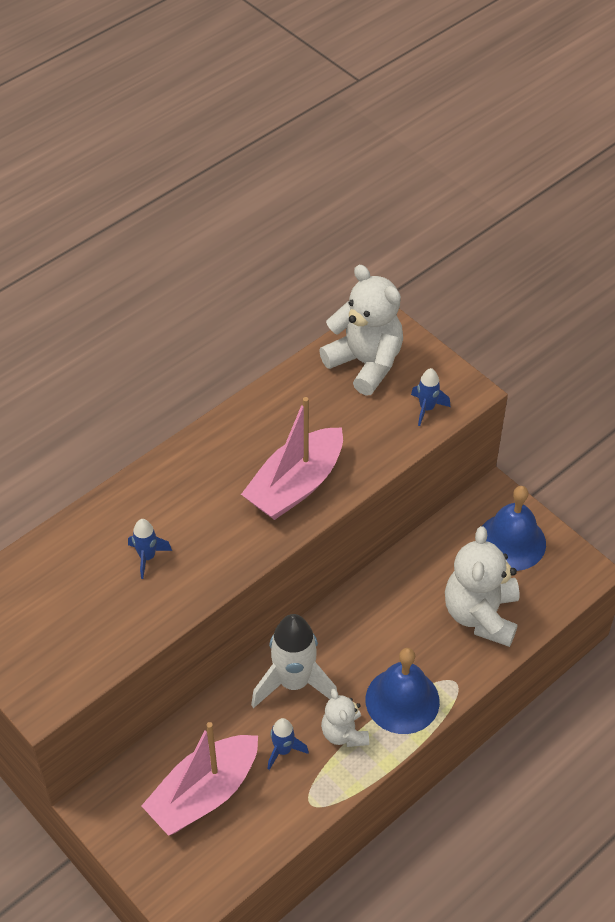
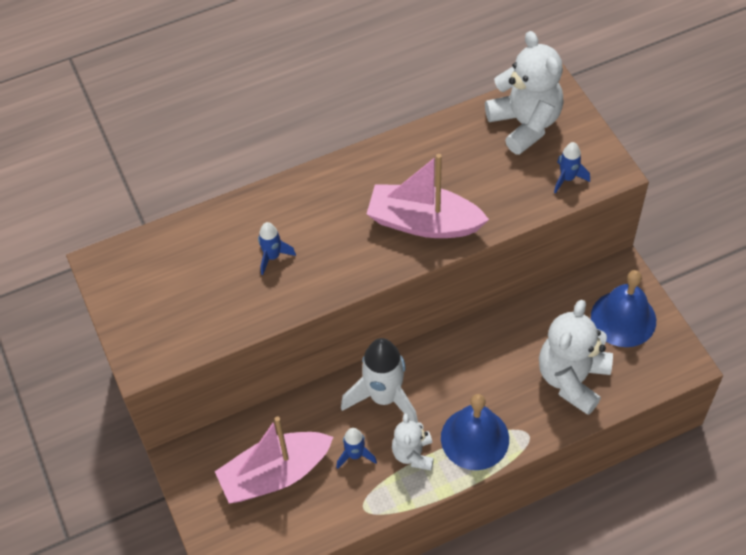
camera: 20 degrees right, 5 degrees up
pink boat [241,397,343,520] -> pink boat turned 45 degrees clockwise [367,154,489,238]

